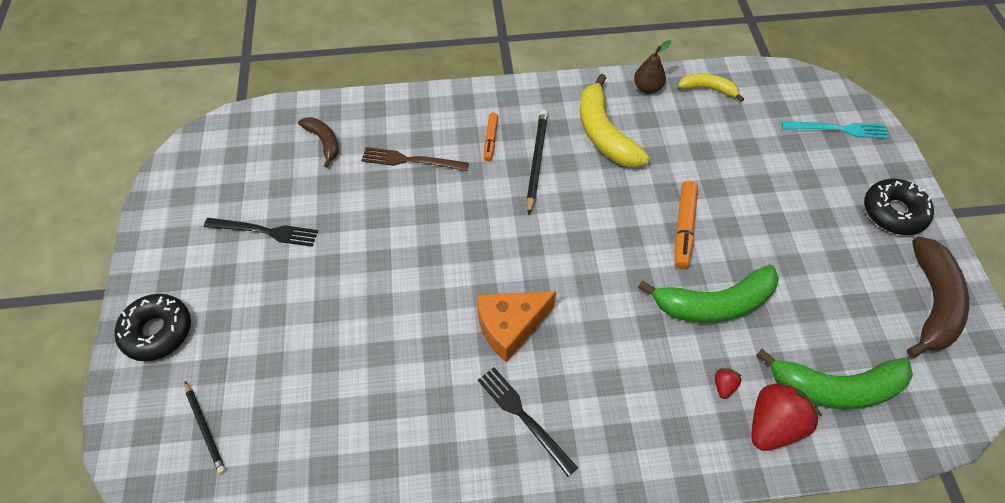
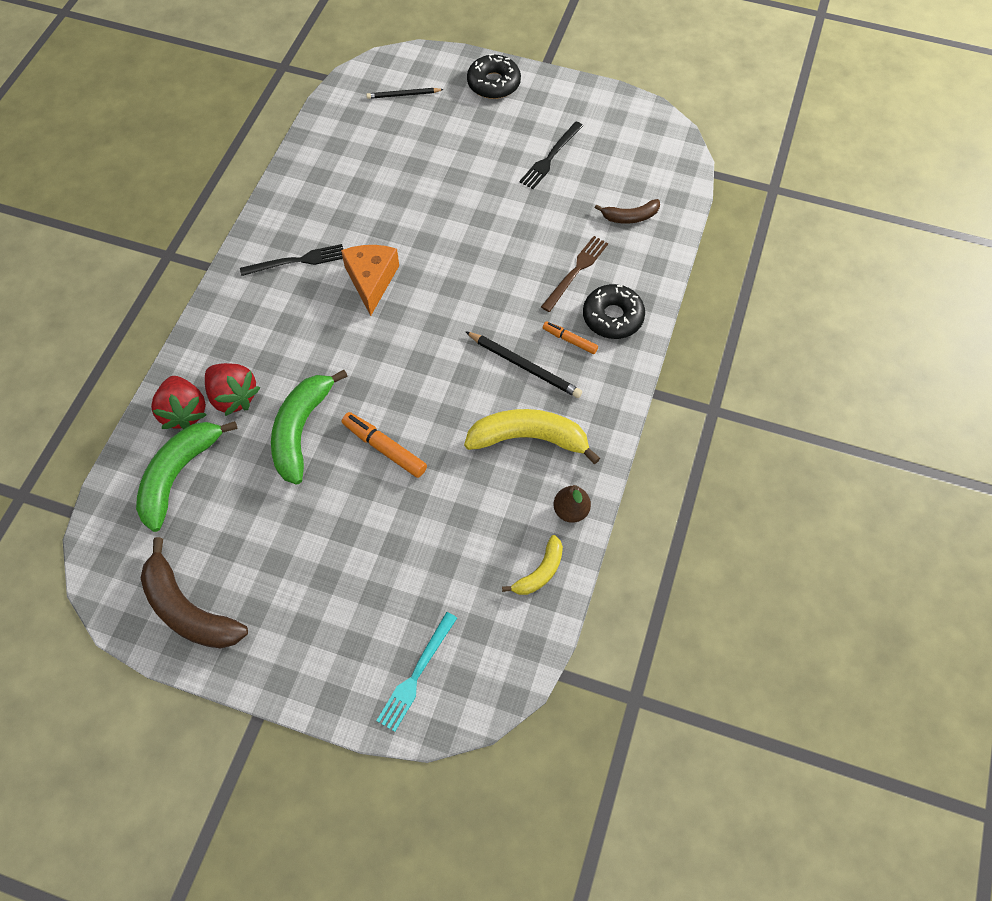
camera: 115 degrees right, 5 degrees up
red strawberry [715,368,742,399] -> red strawberry [205,363,260,416], size x2.26
black donut [864,179,934,235] -> black donut moved to [583,284,645,339]

